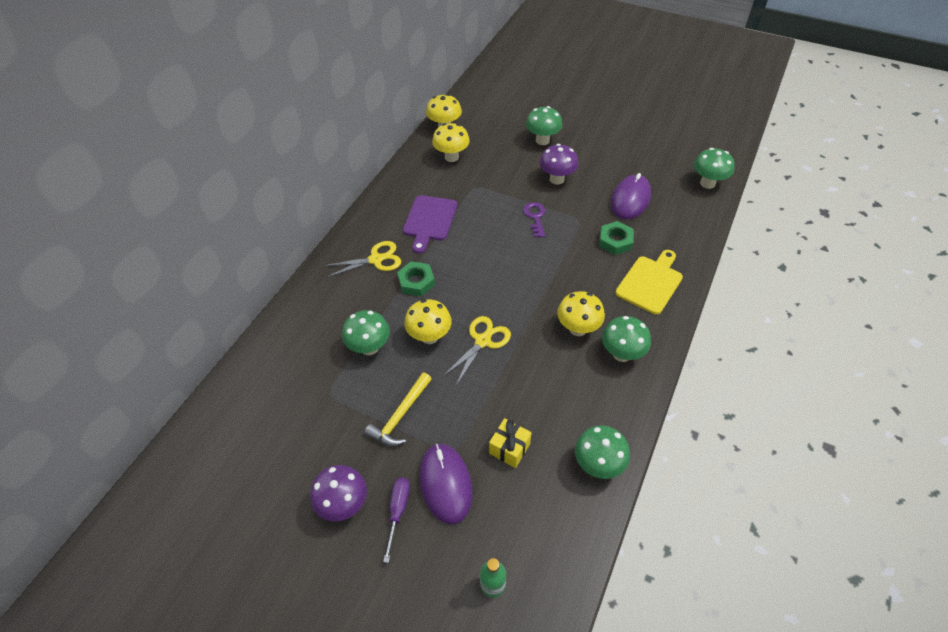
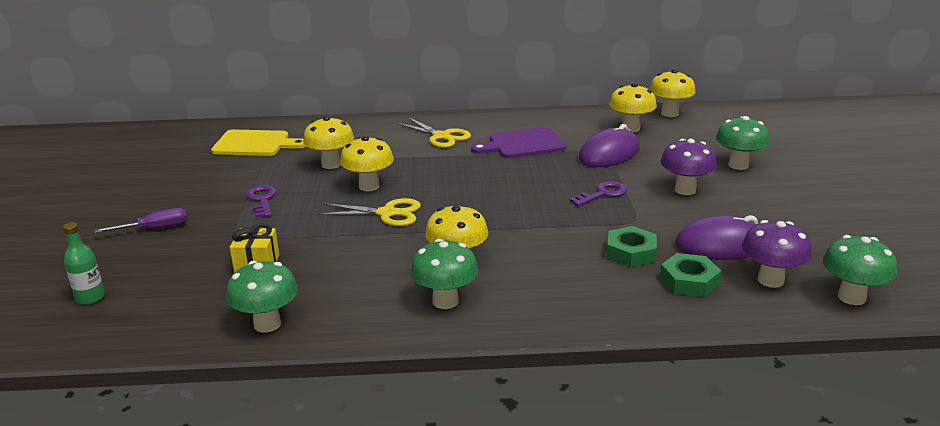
camera: 60 degrees right, 25 degrees down
purple mushroom [310,465,367,522] -> purple mushroom moved to [742,220,812,288]
green mushroom [342,310,390,355] -> yellow mushroom [303,116,354,169]
yellow hammer [365,373,432,446] -> purple key [246,185,277,218]
green nut [397,261,435,296] -> green nut moved to [660,253,721,297]
purple mouse [420,444,472,524] -> purple mouse moved to [579,124,640,167]
yellow cutting board [615,250,683,315] -> yellow cutting board moved to [211,130,306,156]

